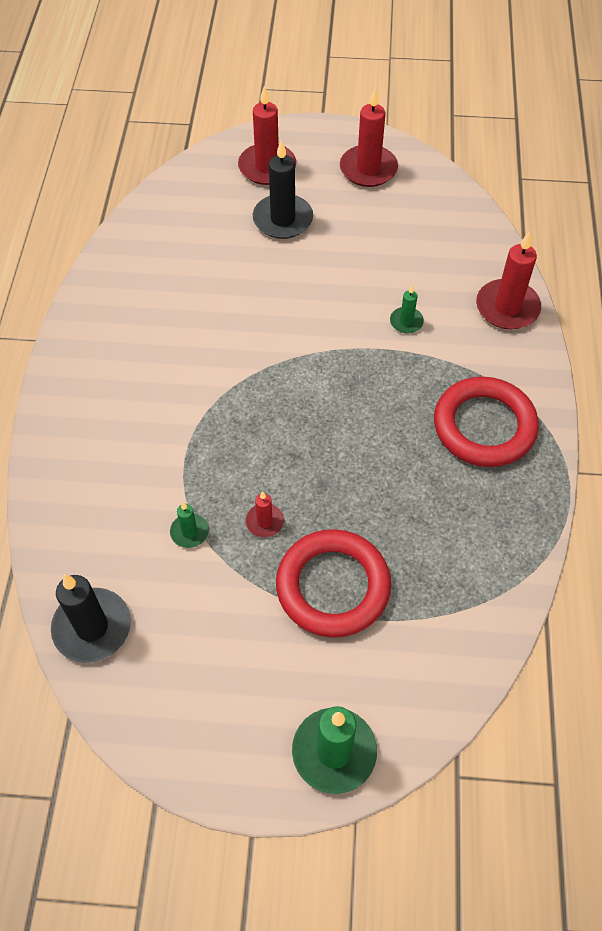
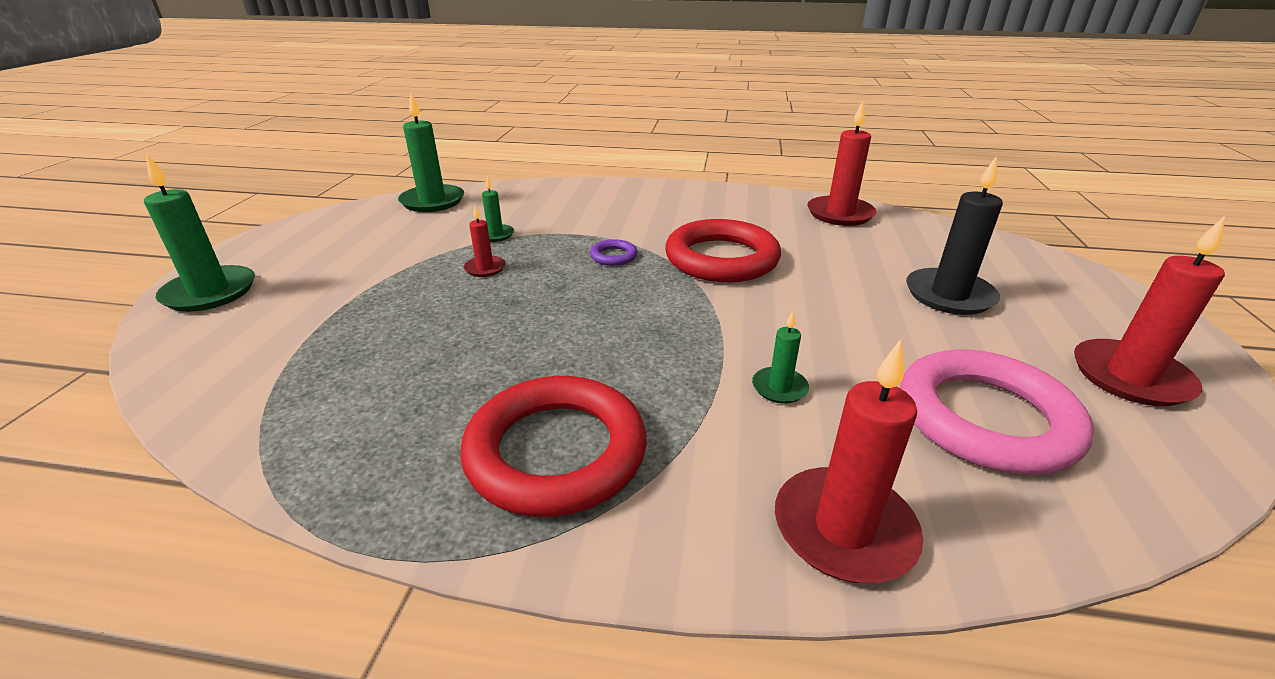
camera: 95 degrees right, 25 degrees down
black candle [51,574,131,663] -> green candle [398,93,464,212]
red candle [238,86,296,185] -> red candle moved to [807,101,877,226]
red ring [276,529,391,638] -> red ring moved to [665,219,781,282]
none -> purple ring [590,239,637,266]
none -> pink ring [900,349,1094,475]

